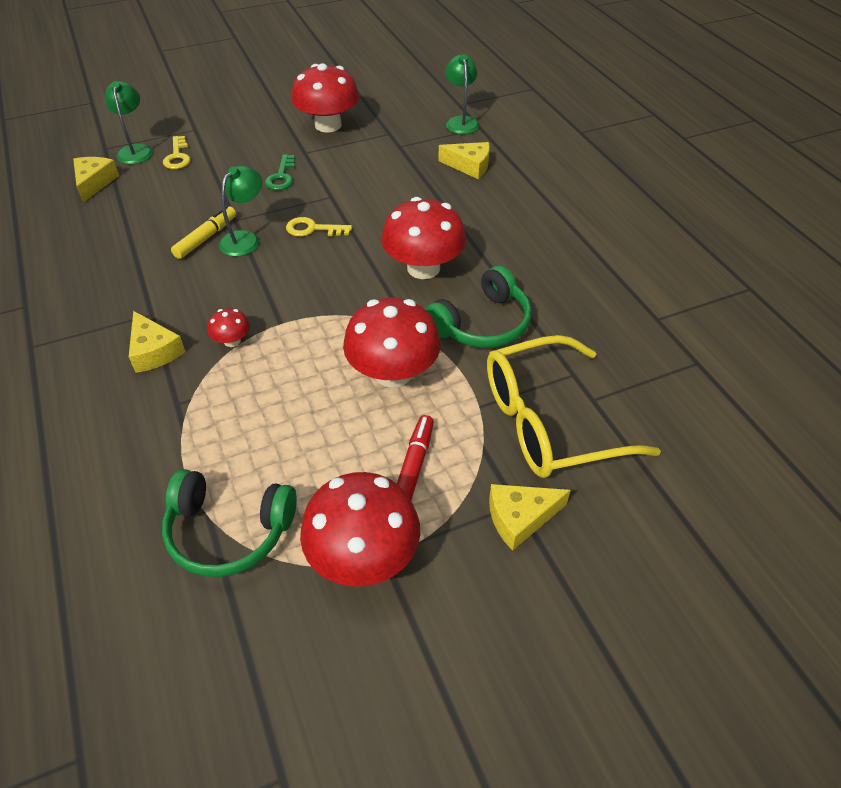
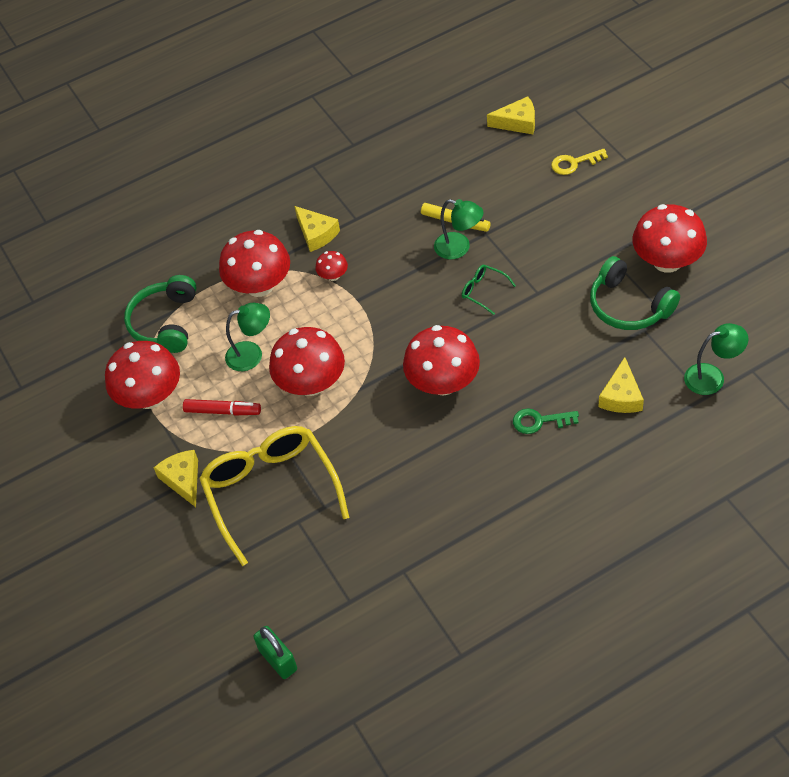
camera: 90 degrees right, 5 degrees up
green lamp [105,81,153,164] -> green lamp moved to [225,303,270,371]
yellow cheese [129,311,185,373] -> yellow cheese turned 90 degrees counterclockwise [294,206,340,252]
green key [265,154,295,190] -> green key moved to [513,408,579,434]
yellow key [286,217,352,237] -> green glasses [462,265,516,315]
green headphones [425,265,532,348] -> green headphones moved to [590,256,680,330]
none -> red mushroom [219,230,290,297]
none -> green padlock [253,626,297,679]

